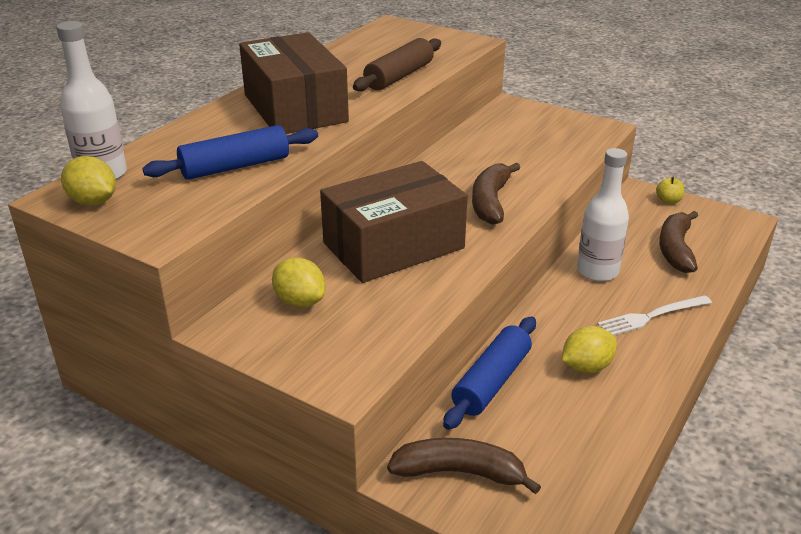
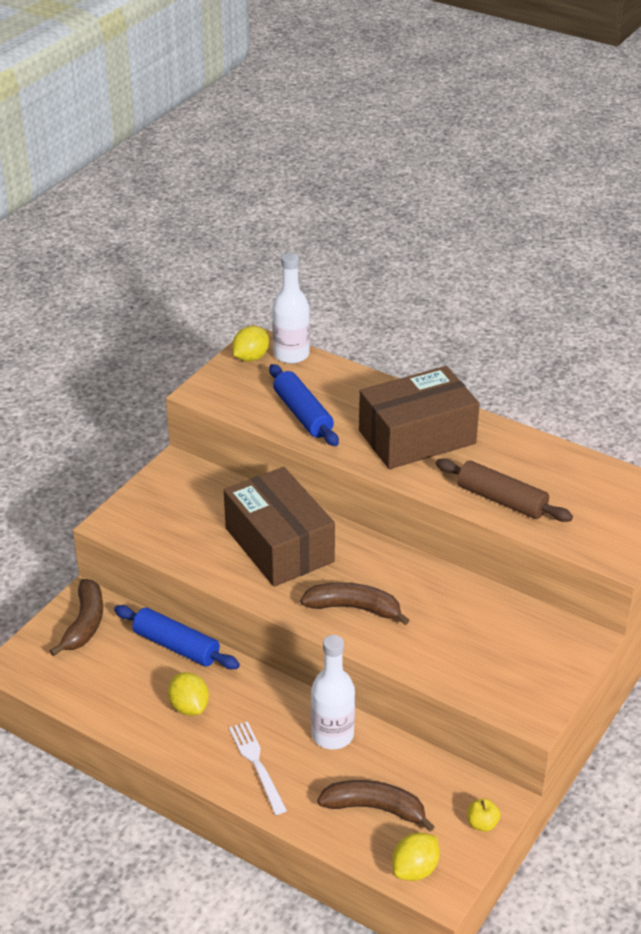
camera: 90 degrees right, 5 degrees up
yellow lemon [272,257,325,308] -> yellow lemon moved to [392,833,440,881]

